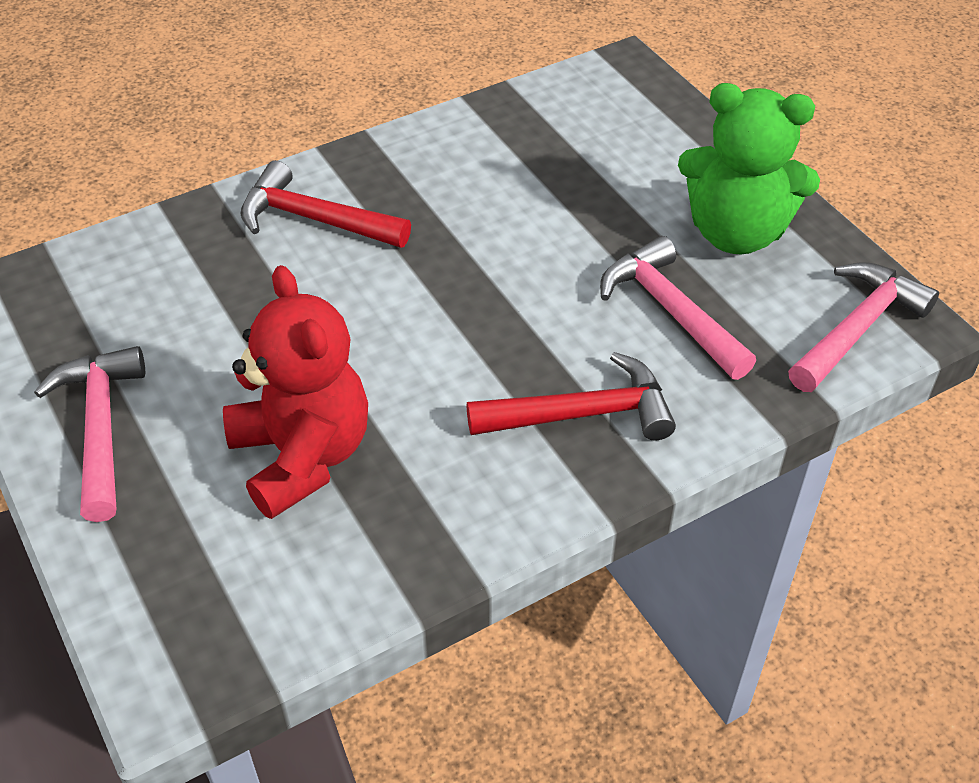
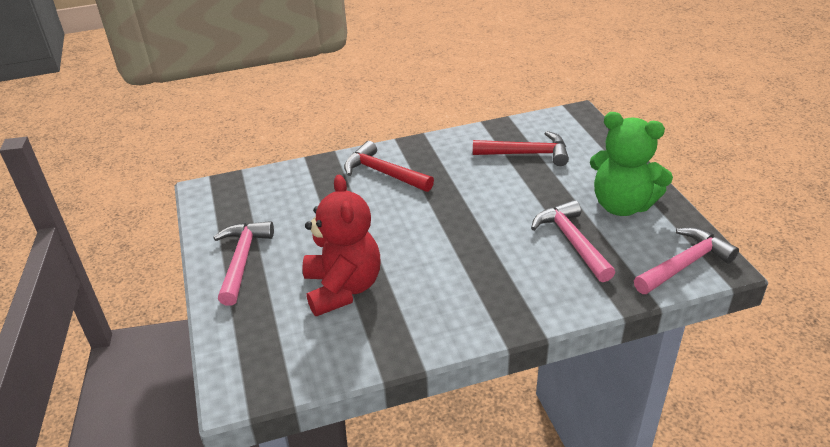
camera: 15 degrees right, 10 degrees down
red hammer [467,352,676,441] -> red hammer moved to [473,131,569,166]

